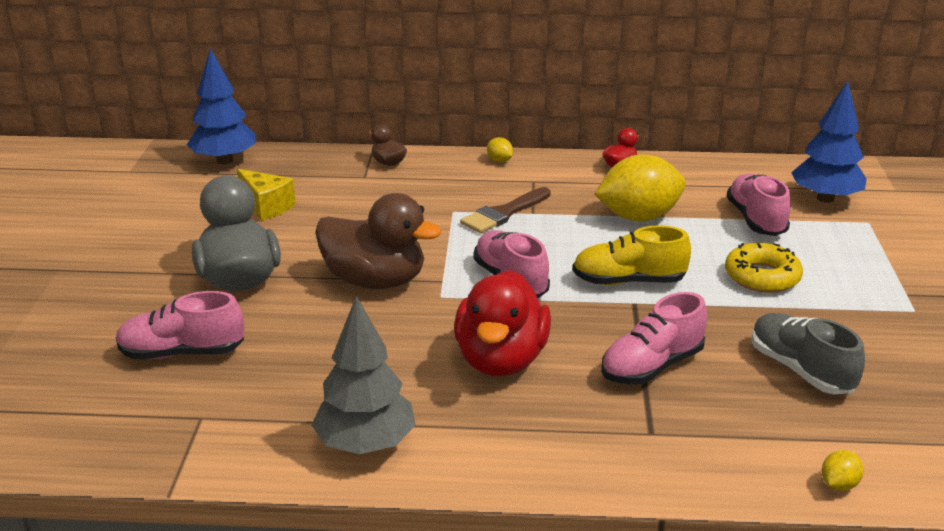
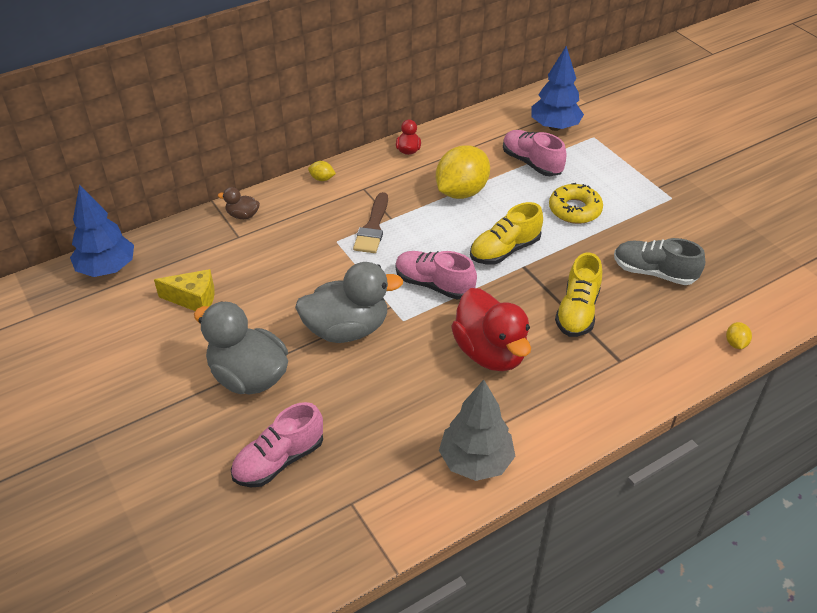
camera: 35 degrees left, 15 degrees up
brown duck [315,193,441,289] -> grey duck [295,262,403,343]
pink shoe [601,292,707,384] -> yellow shoe [555,253,602,337]

